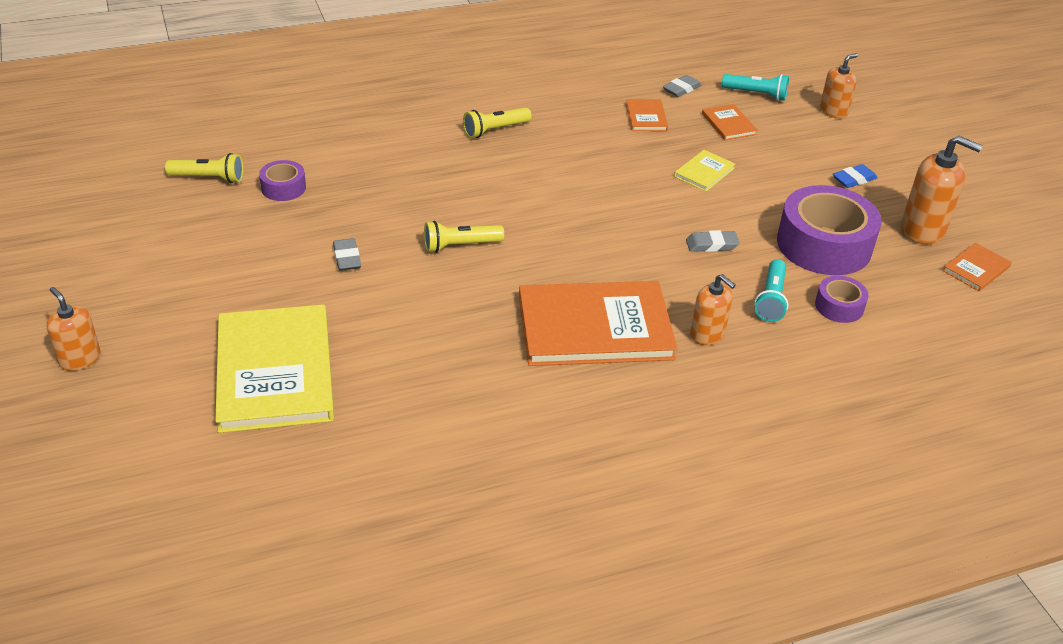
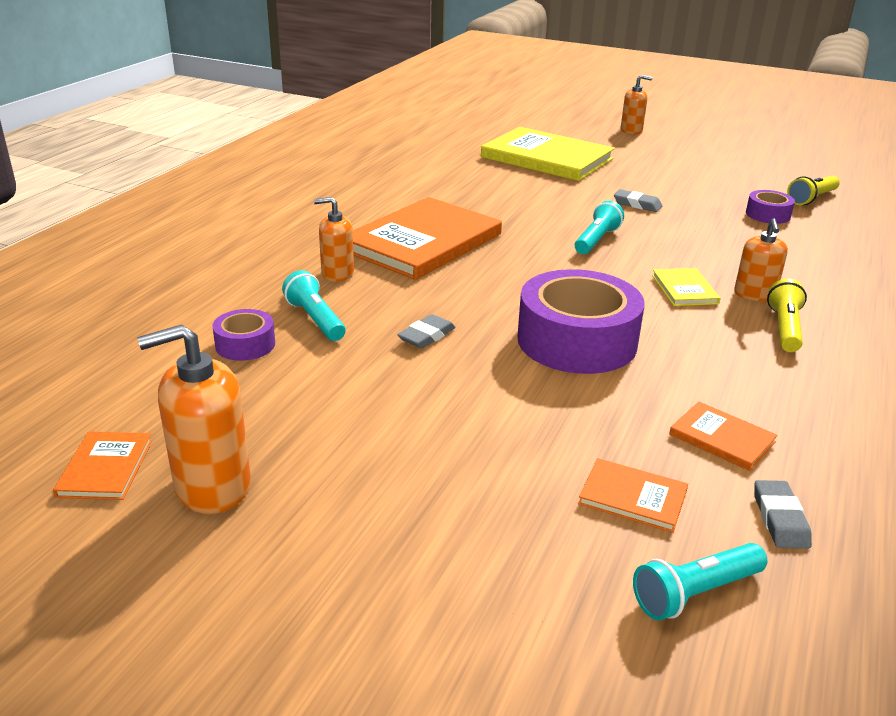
camera: 135 degrees right, 10 degrees down
yellow flashlight [424,221,504,253] -> turquoise flashlight [575,201,624,254]
yellow book [674,150,735,191] -> yellow book moved to [652,268,721,306]
purple tape [777,185,882,275] -> purple tape moved to [517,269,645,374]
orange soap dispenser [820,53,858,118] -> orange soap dispenser moved to [734,219,788,301]
blue eraser [833,164,878,188] -> none

